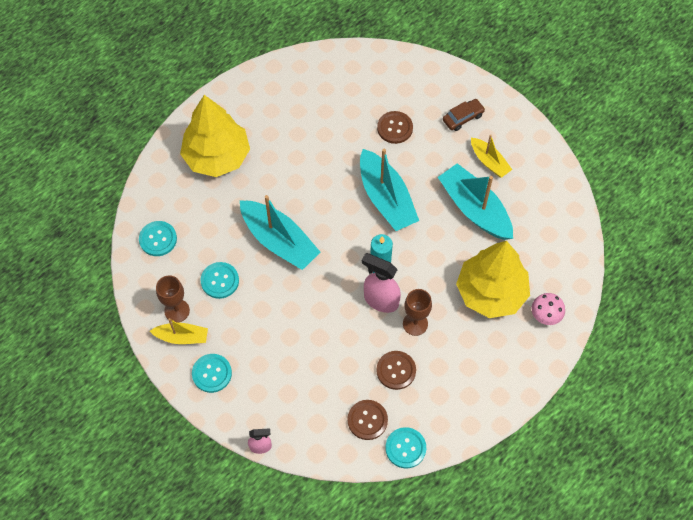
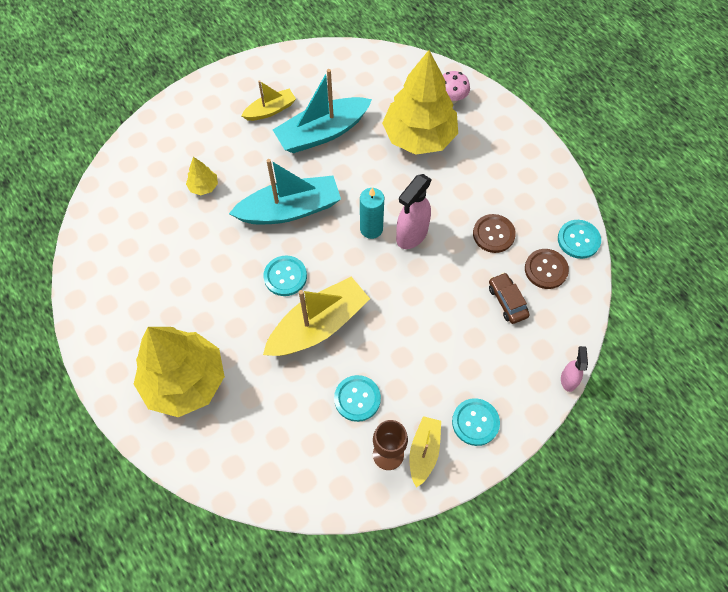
camera: 80 degrees left, 0 degrees up
turquoise button [139,221,177,256] -> turquoise button moved to [264,256,307,296]
turquoise boat [240,195,320,270] -> yellow boat [263,277,370,356]
brown button [377,111,413,144] -> yellow tree [186,157,218,195]
brown goblet [403,289,432,336] -> none
brown car [443,99,485,131] -> brown car moved to [489,273,530,324]

